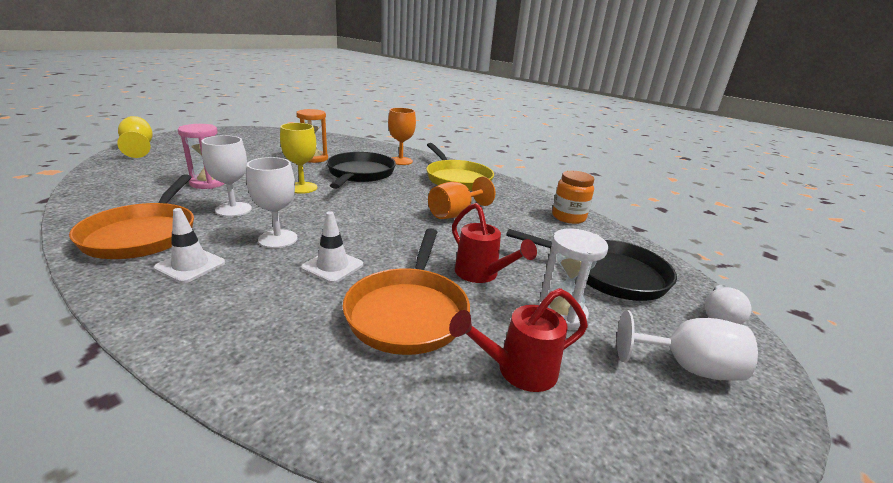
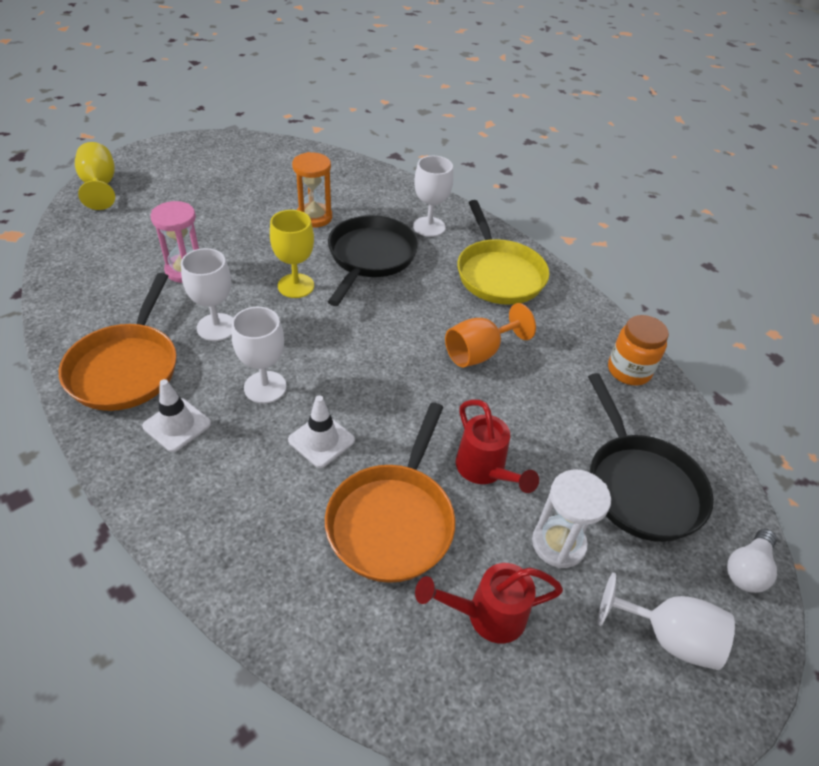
camera: 10 degrees right, 20 degrees up
orange goblet [388,108,416,165] -> white goblet [413,156,453,237]
black pan [506,229,677,301] -> black pan turned 45 degrees clockwise [588,373,714,542]

